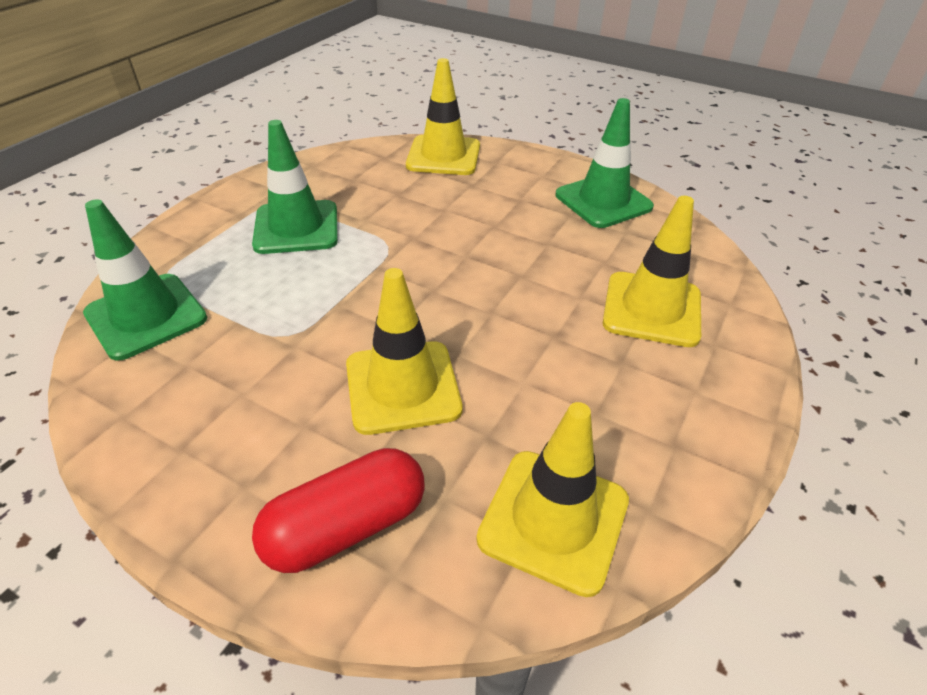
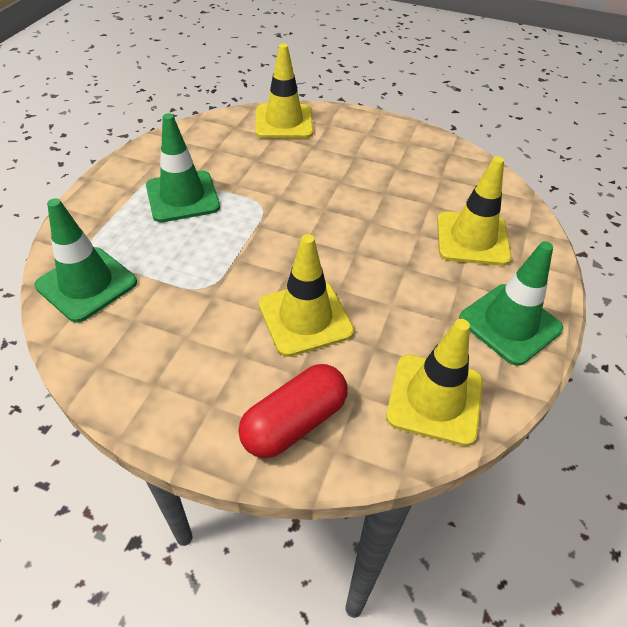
camera: 10 degrees left, 5 degrees up
green traffic cone [555,98,654,228] -> green traffic cone moved to [459,241,563,366]

